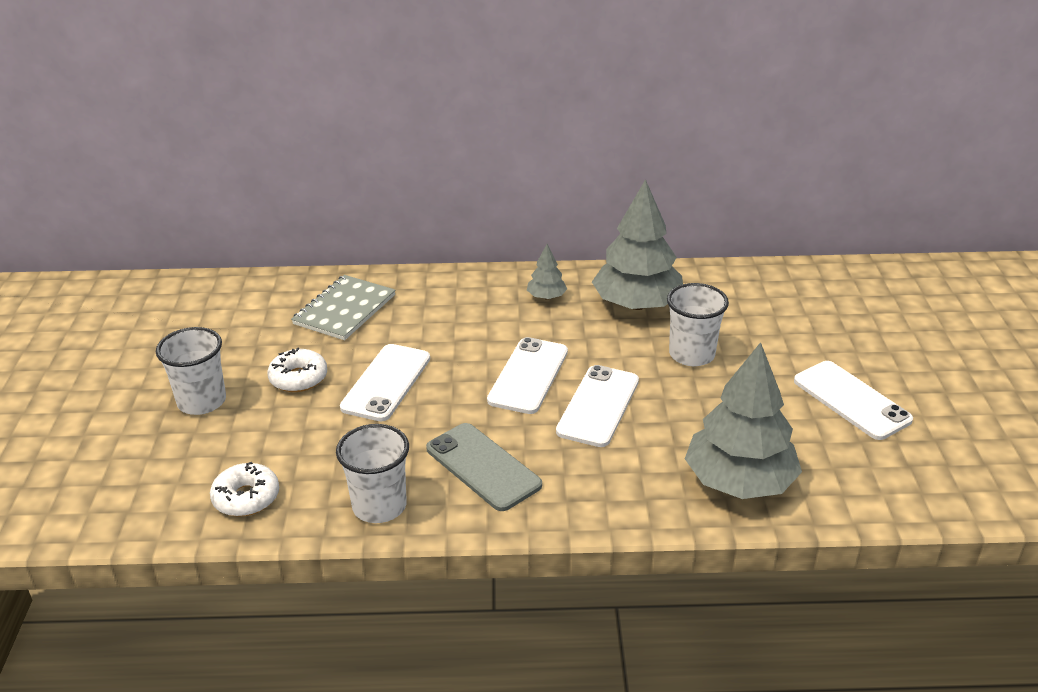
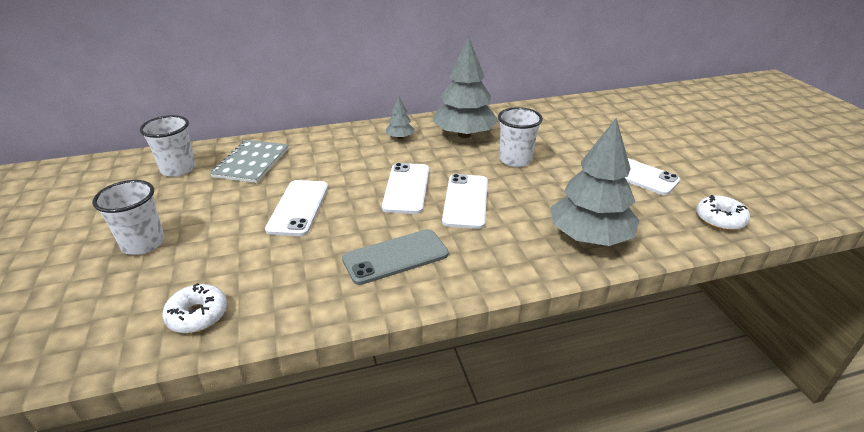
camera: 15 degrees left, 0 degrees up
white donut [267,347,327,392] -> white donut moved to [696,195,750,231]
white cup [336,424,409,523] -> white cup moved to [140,115,196,177]
grey phone [426,423,542,511] -> grey phone turned 60 degrees counterclockwise [342,229,449,285]

